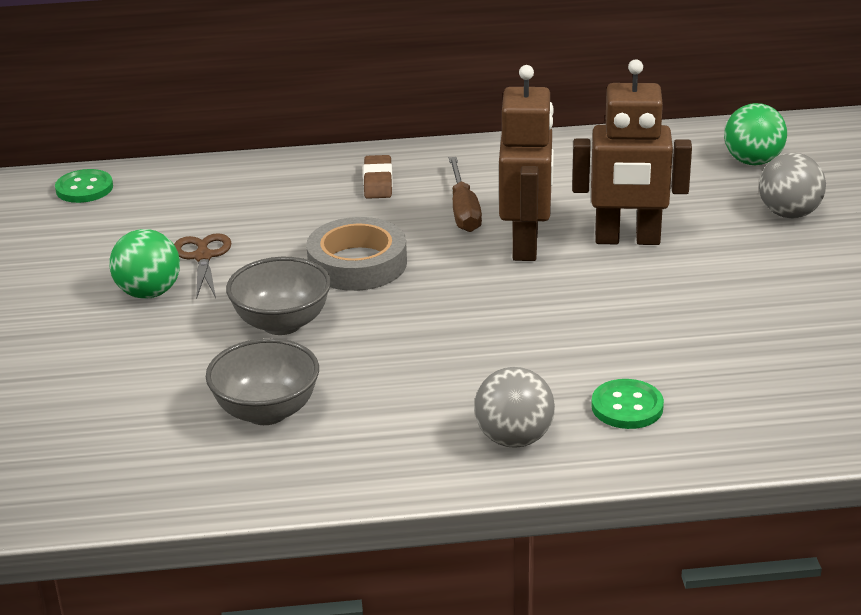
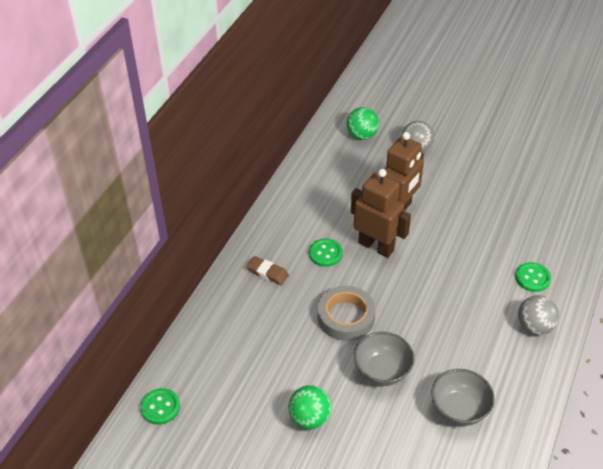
camera: 60 degrees left, 15 degrees up
brown scissors [174,233,231,298] -> none
brown screwdriver [449,157,482,232] -> green button [309,238,343,267]

